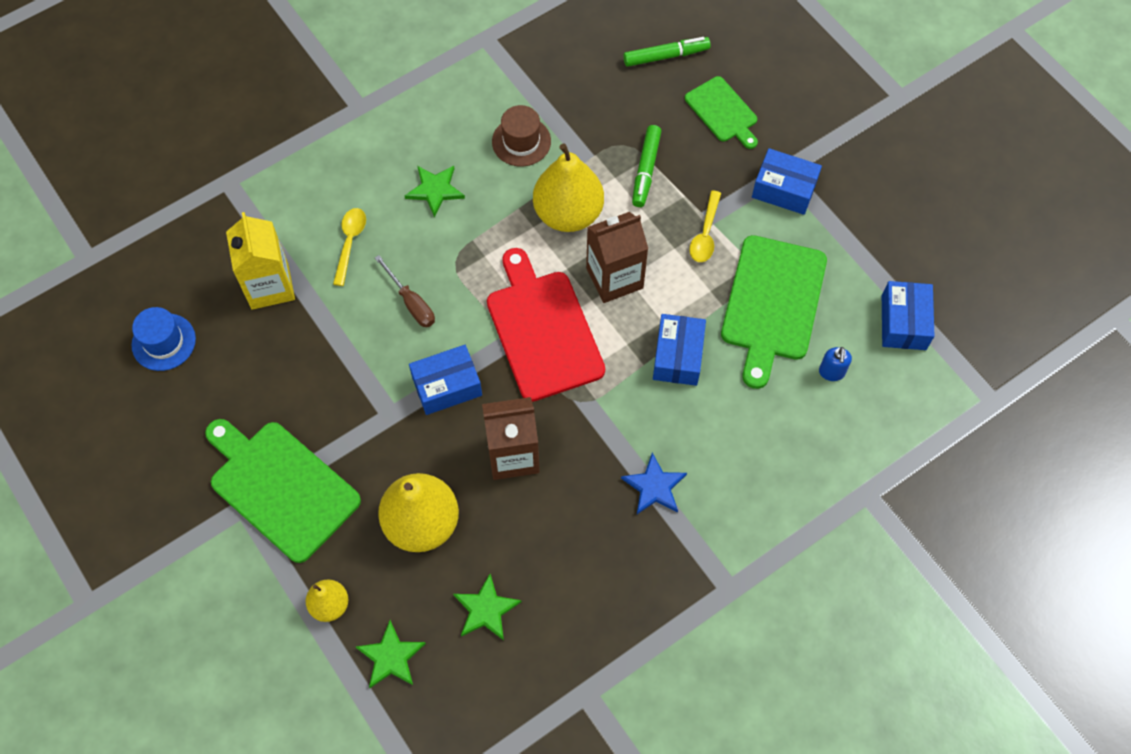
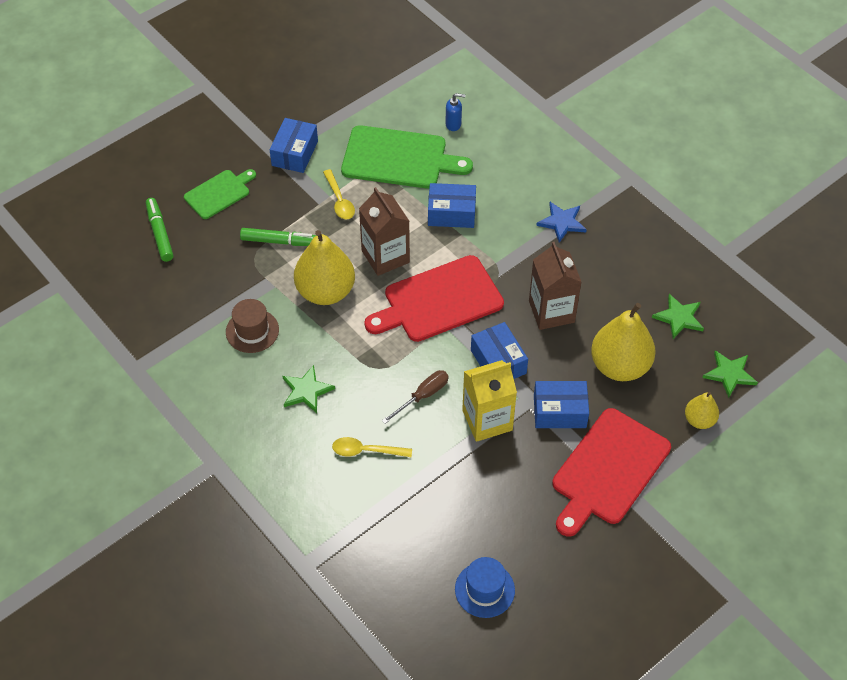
camera: 95 degrees left, 10 degrees down
green cutting board [205,419,361,563] -> red cutting board [552,408,671,537]
yellow carton [226,212,295,310] -> yellow carton moved to [462,360,517,442]
yellow spoon [689,190,721,262] -> yellow spoon turned 60 degrees clockwise [323,169,355,219]
blue box [882,281,934,350] -> blue box moved to [534,381,589,428]

